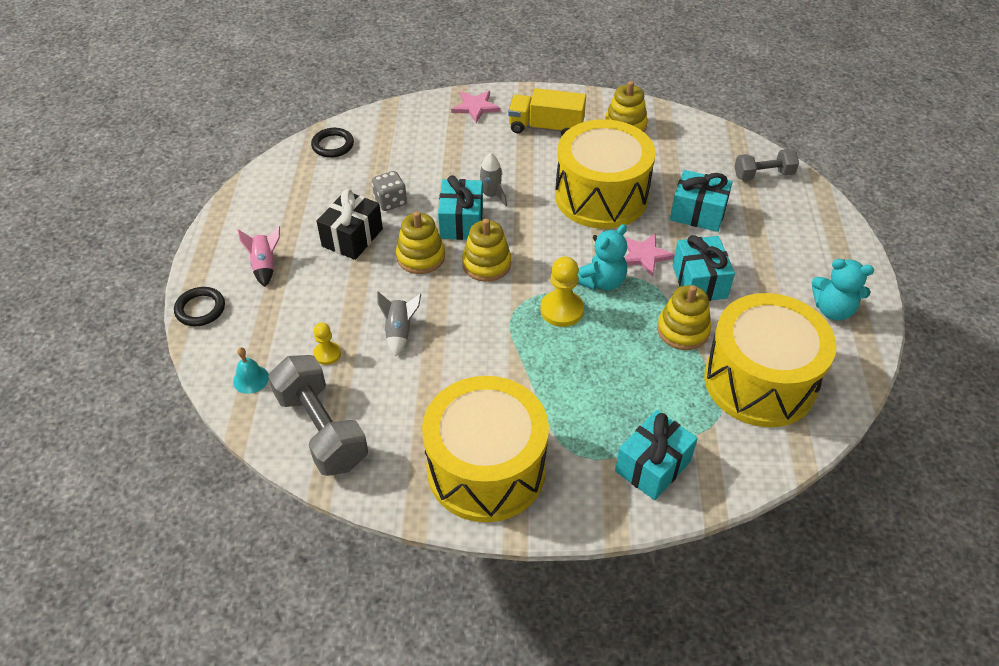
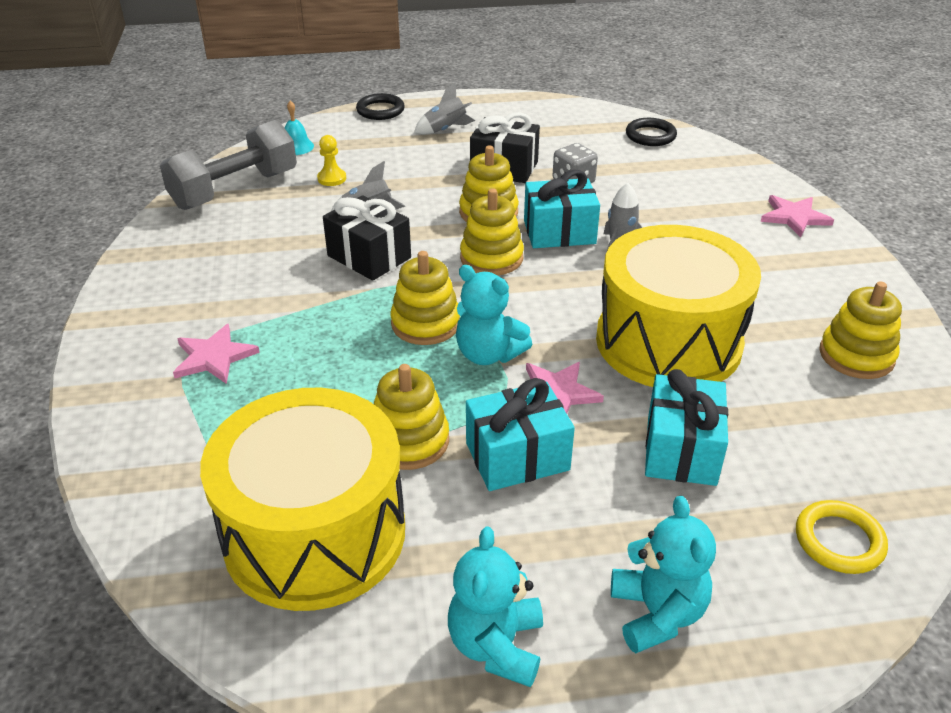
camera: 80 degrees right, 10 degrees down
pink rocket [237,226,280,287] -> grey rocket [414,82,475,134]
yellow drum [422,376,549,522] -> none
yellow truck [508,88,586,135] -> none
yellow pawn [540,257,584,327] -> yellow stacking toy [390,251,460,345]
turquoise gift [615,410,698,500] -> none
grey dumbbell [734,149,799,181] -> yellow ring [796,500,888,574]
none -> pink star [173,324,260,384]
none -> black gift [323,195,411,281]
none -> turquoise teddy bear [611,496,716,653]

